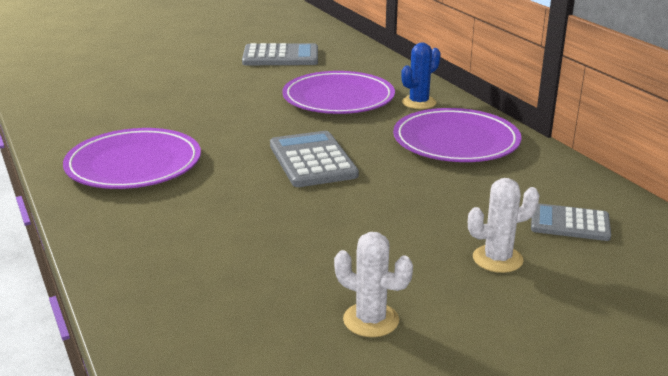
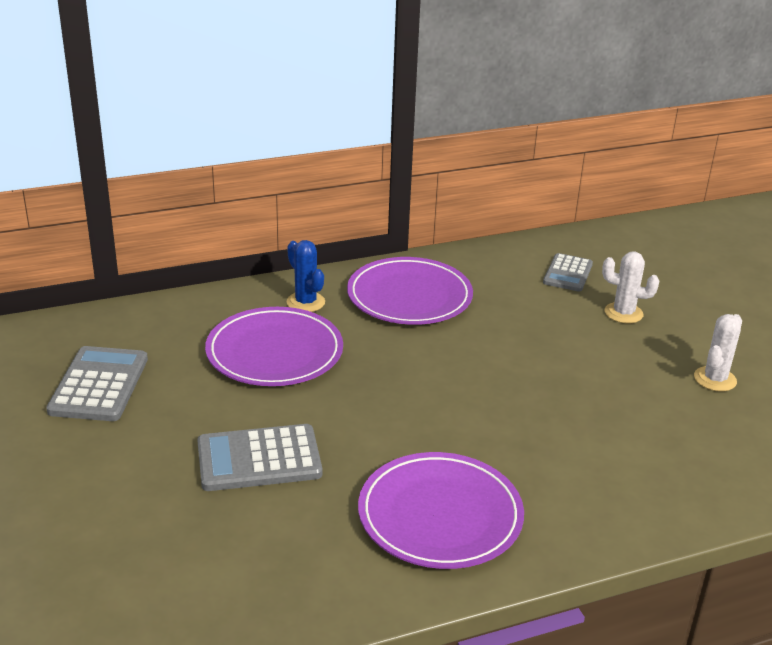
camera: 85 degrees left, 5 degrees up
grey calculator [270,131,359,187] -> grey calculator moved to [197,424,322,491]
white cactus [468,178,540,273] -> white cactus turned 60 degrees counterclockwise [602,252,659,323]

